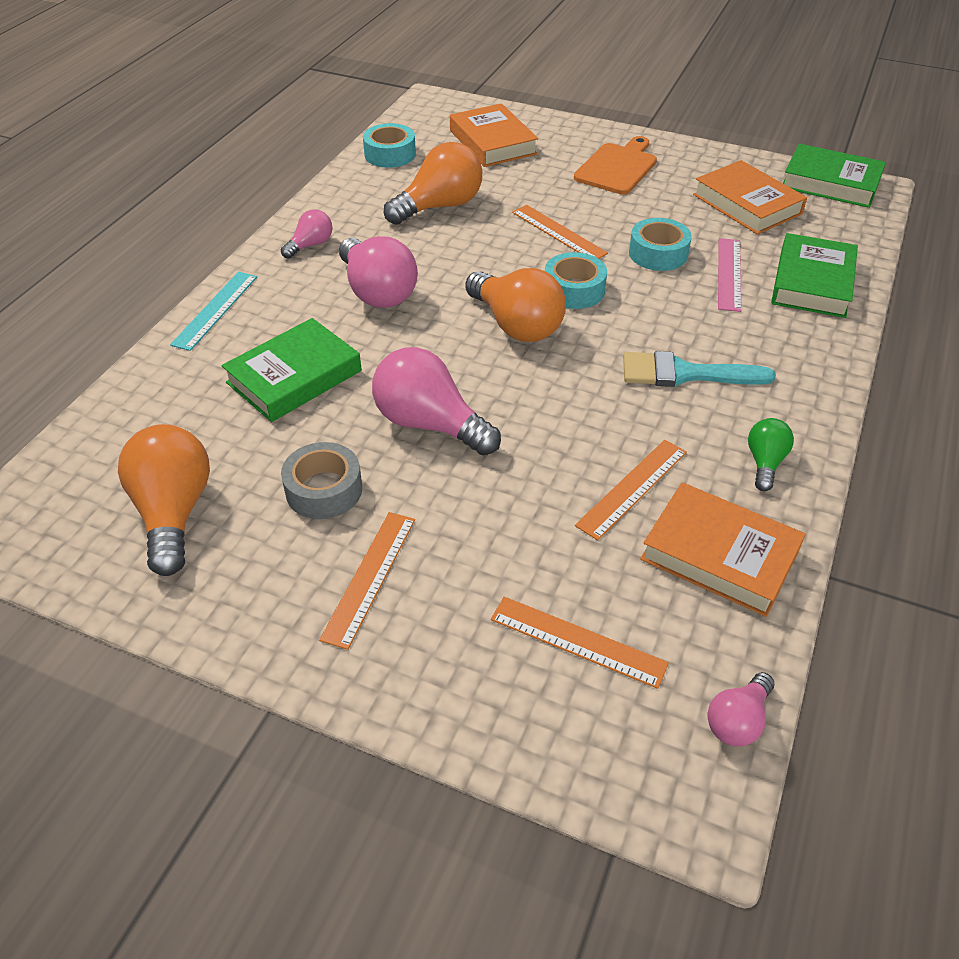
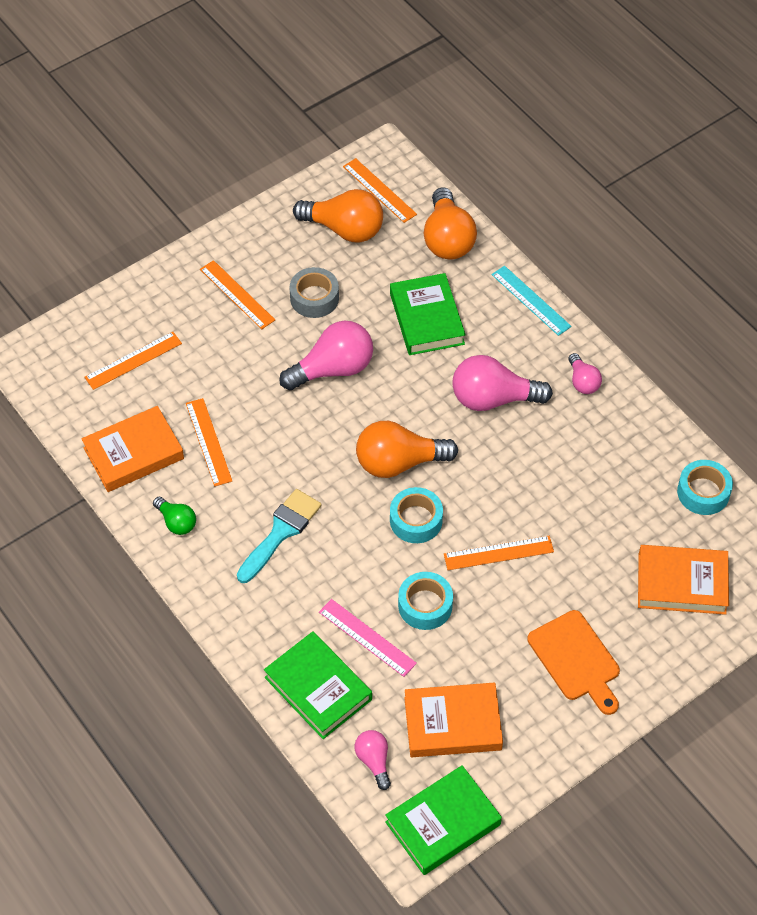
camera: 120 degrees right, 10 degrees up
orange light bulb [384,142,482,225] -> orange light bulb moved to [424,187,477,259]
pink light bulb [707,672,775,746] -> pink light bulb moved to [355,730,391,790]
none -> orange ruler [343,158,417,223]

